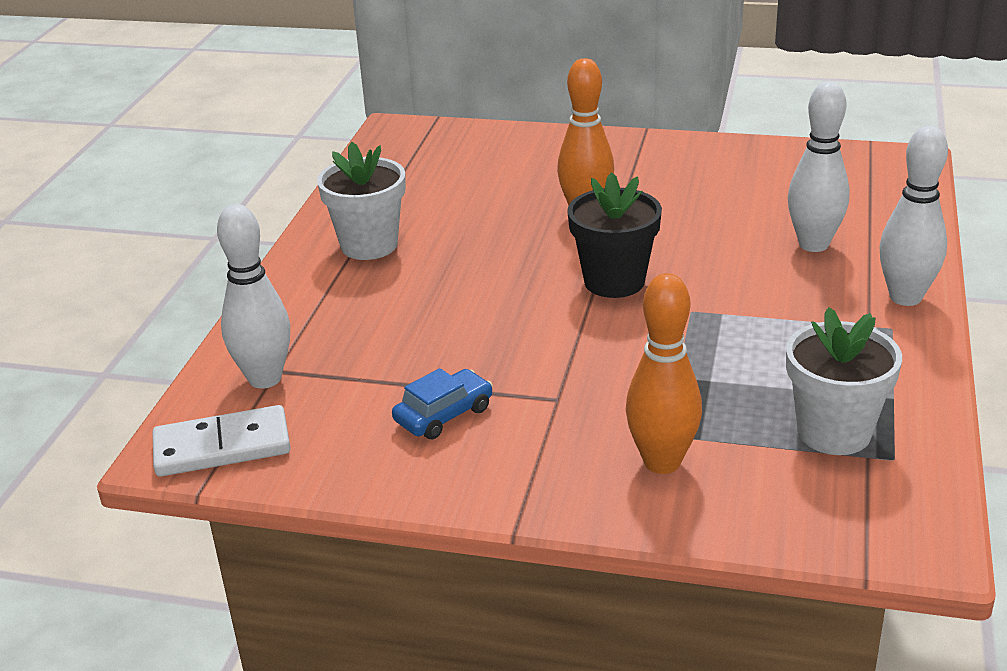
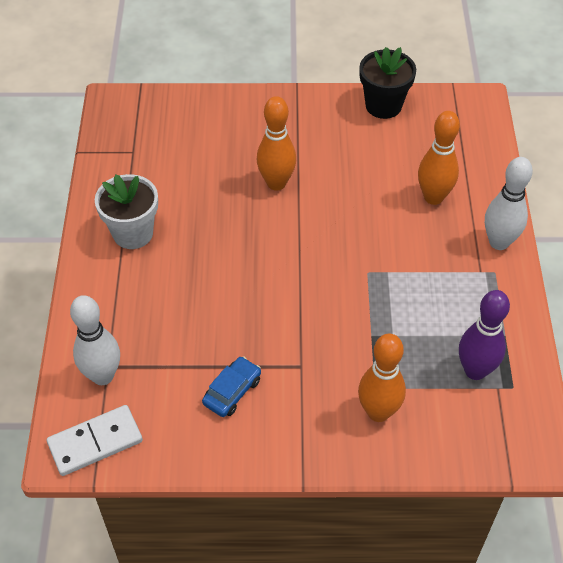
camera: 15 degrees left, 20 degrees up
black flower pot [567,172,662,298] -> black flower pot moved to [359,47,416,119]
white flower pot [786,307,902,455] -> purple bowling pin [459,290,510,380]
white bowling pin [788,82,849,252] -> orange bowling pin [418,111,460,205]

